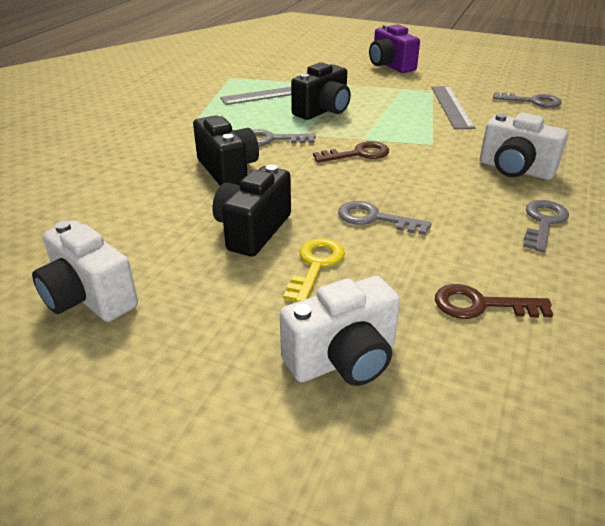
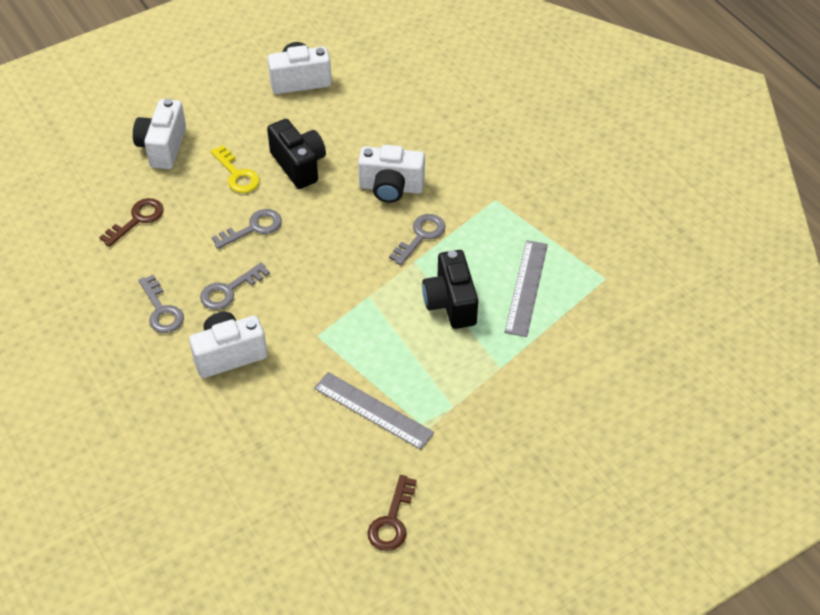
camera: 125 degrees right, 15 degrees up
black camera [193,115,259,186] -> white camera [358,145,425,203]
brown key [313,141,389,163] -> brown key moved to [368,475,417,551]
purple camera [369,24,420,73] -> none
grey key [493,92,562,108] -> grey key moved to [200,263,270,310]

